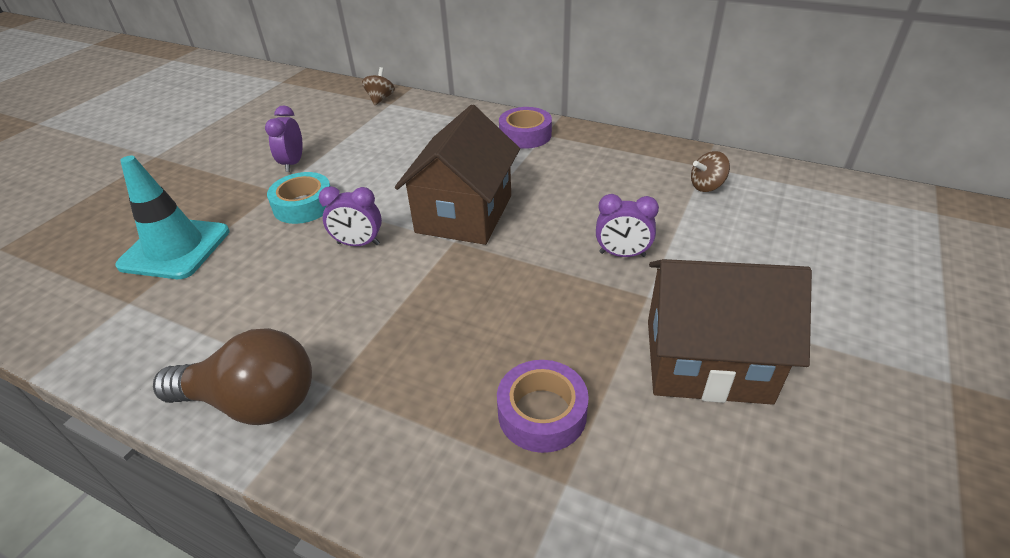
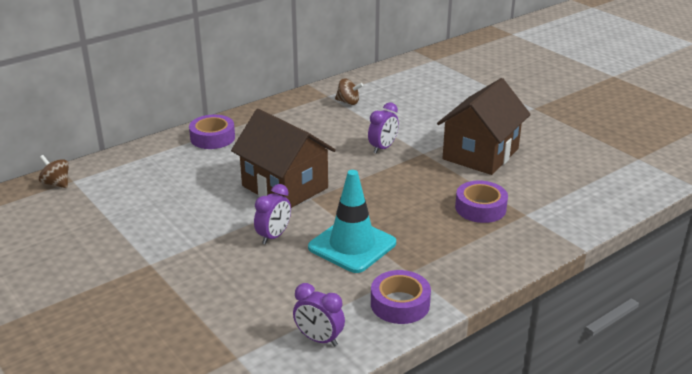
camera: 65 degrees left, 10 degrees down
turquoise traffic cone [115,155,230,279] -> turquoise traffic cone moved to [308,170,396,273]
brown light bulb [153,328,312,425] -> purple tape [371,270,431,324]
purple clock [265,105,303,172] -> purple clock moved to [293,283,345,346]
turquoise tape [267,172,330,224] -> none
brown spinning top [691,151,730,192] -> brown spinning top turned 75 degrees counterclockwise [335,78,363,105]

